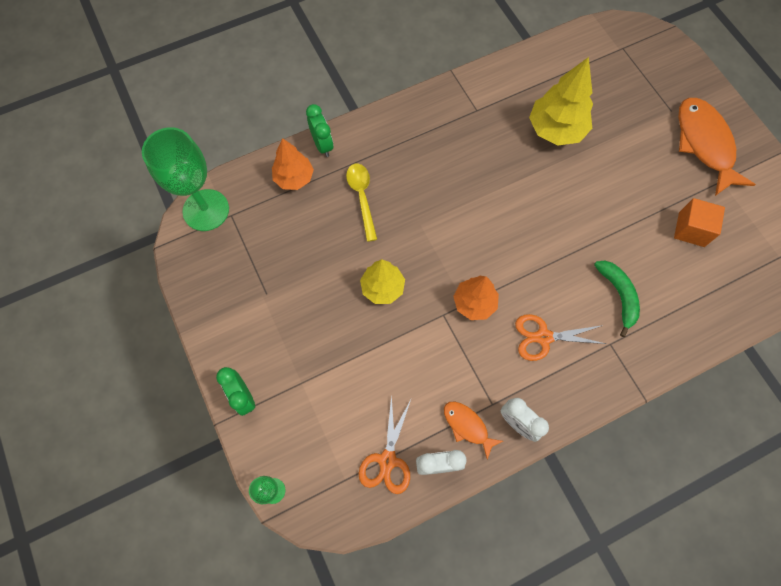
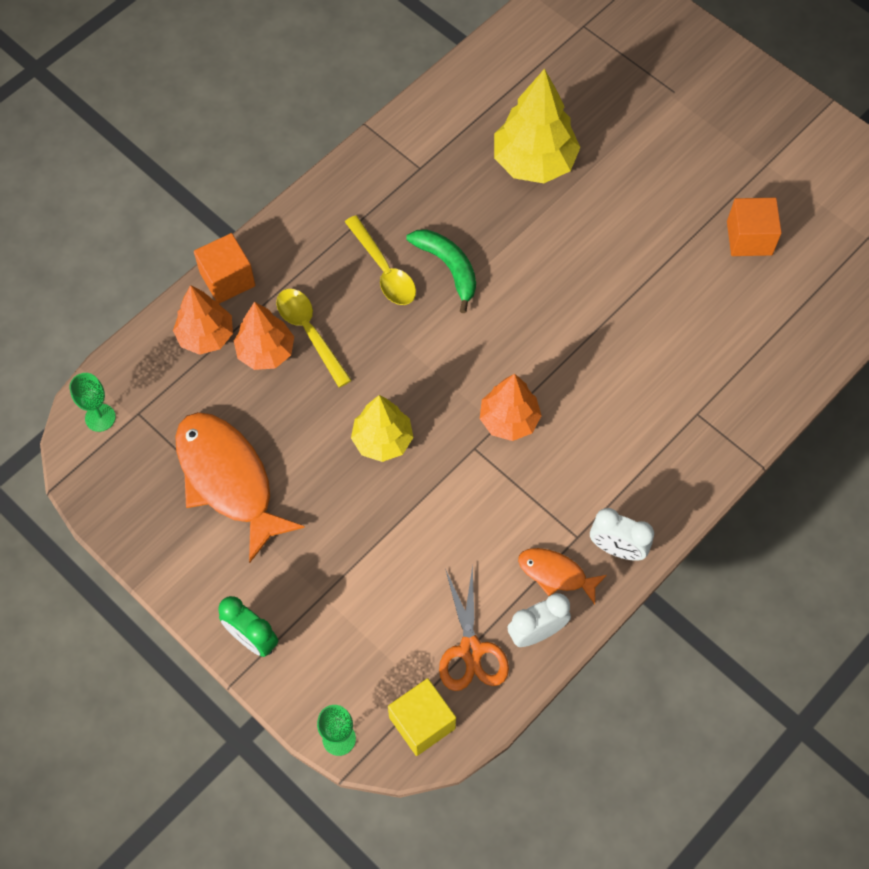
camera: 20 degrees left, 5 degrees down
green goblet [142,127,229,231] -> green goblet [70,373,116,432], size x0.46
green clock [306,104,333,157] -> orange cube [194,233,255,304]
orange scissors [515,314,606,361] -> none
green banana [594,260,640,337] -> green banana moved to [406,229,476,313]
orange fish [679,98,756,196] -> orange fish moved to [175,412,305,563]
none -> orange tree [234,302,294,370]
none -> yellow spoon [345,215,416,305]
none -> yellow cube [388,678,456,756]

